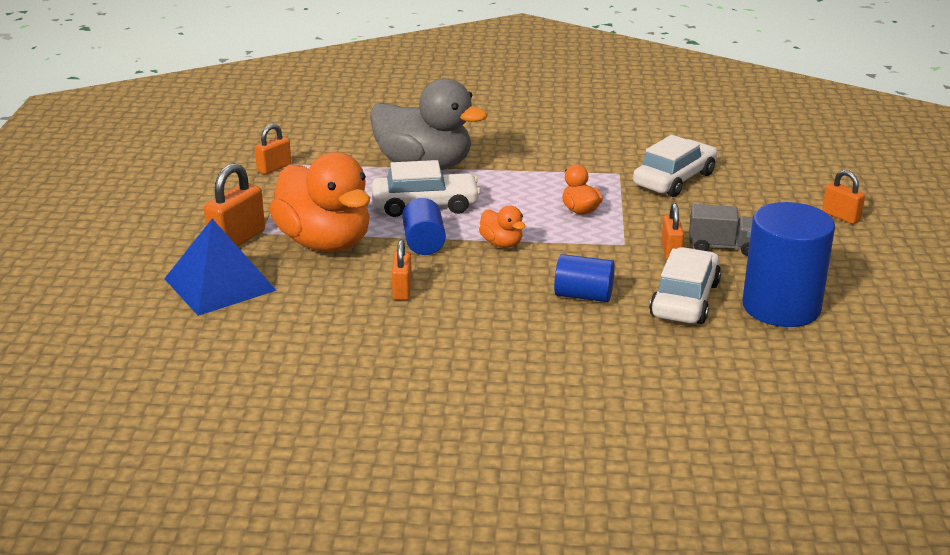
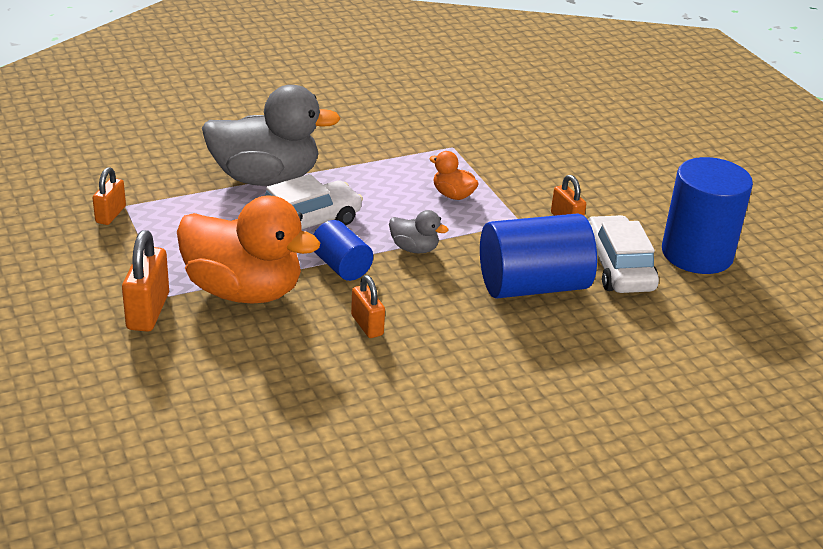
camera: 30 degrees left, 5 degrees up
blue pyramid [164,219,277,316] -> none
orange duck [479,206,525,248] -> grey duck [389,210,448,253]
blue cylinder [554,254,615,302] -> blue cylinder [480,213,597,299], size x1.83
white car [633,135,717,197] -> none
grey truck [689,204,753,256] -> none
orange padlock [822,170,865,224] -> none

